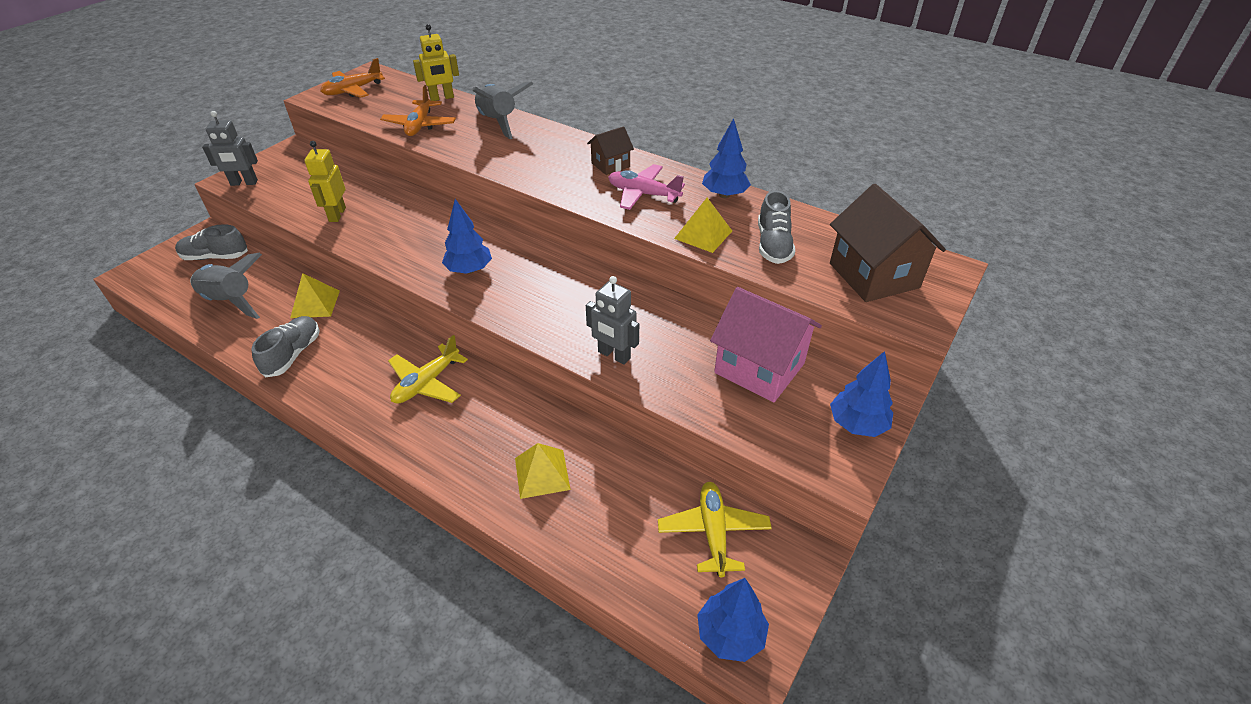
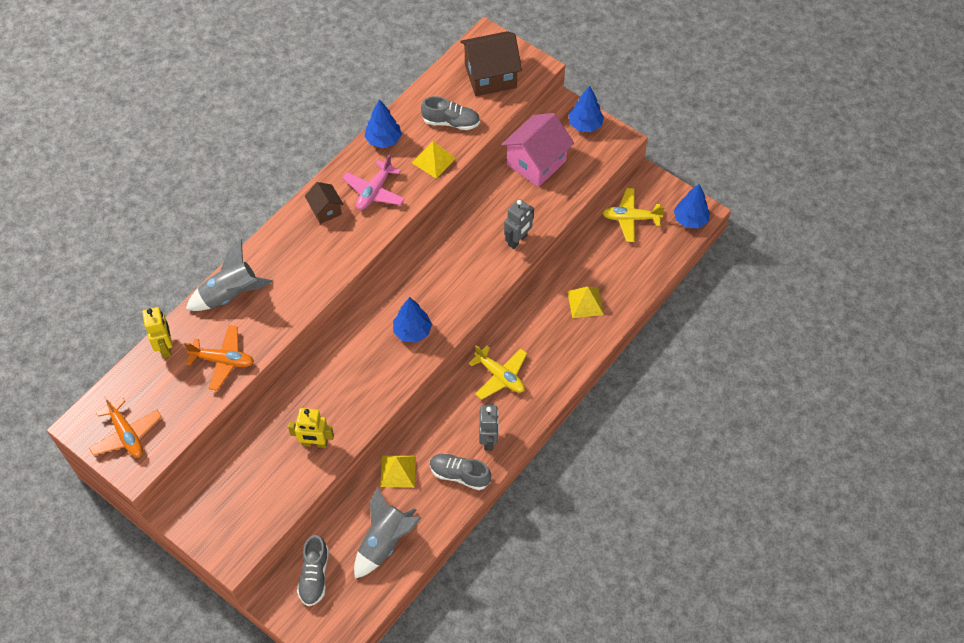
camera: 85 degrees left, 15 degrees up
grey robot [202,111,258,186] -> grey robot moved to [479,403,499,450]

